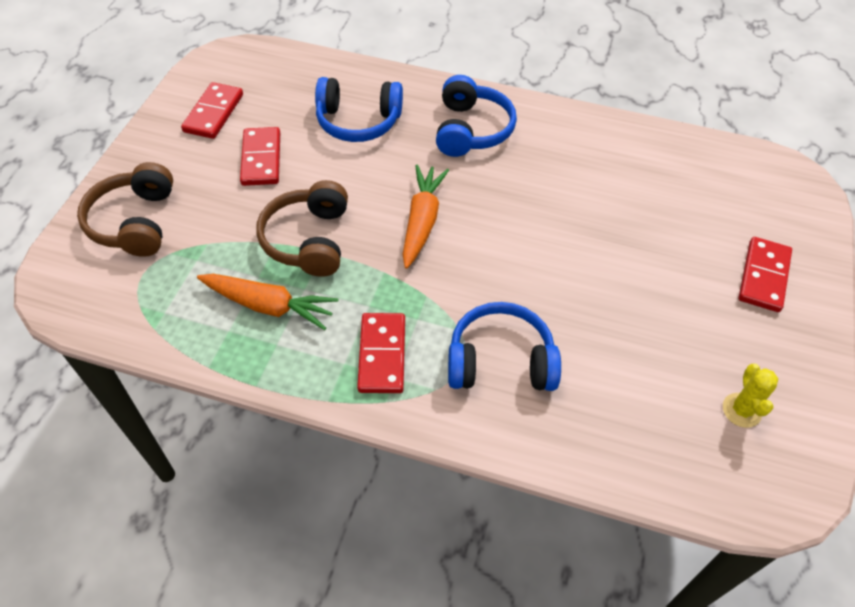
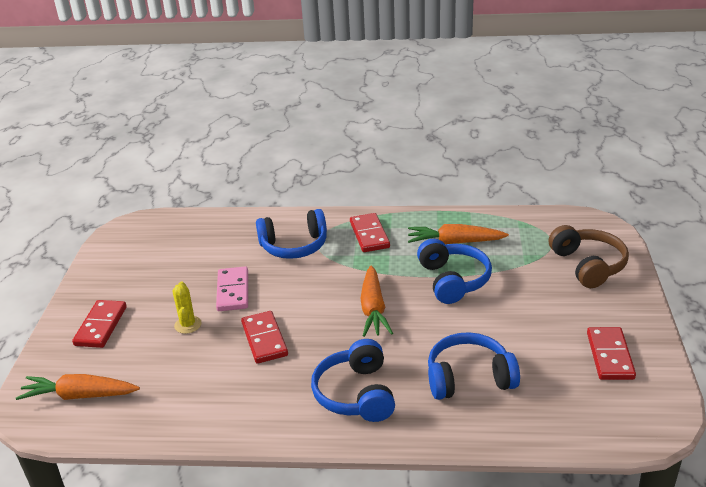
camera: 170 degrees right, 20 degrees down
red domino [240,127,280,186] -> red domino moved to [241,311,288,364]
brown headphones [256,180,348,277] -> blue headphones [417,239,492,304]
yellow cactus [723,364,778,428] -> yellow cactus moved to [173,281,202,334]
none -> orange carrot [16,374,140,400]
none -> pink domino [216,266,248,311]

